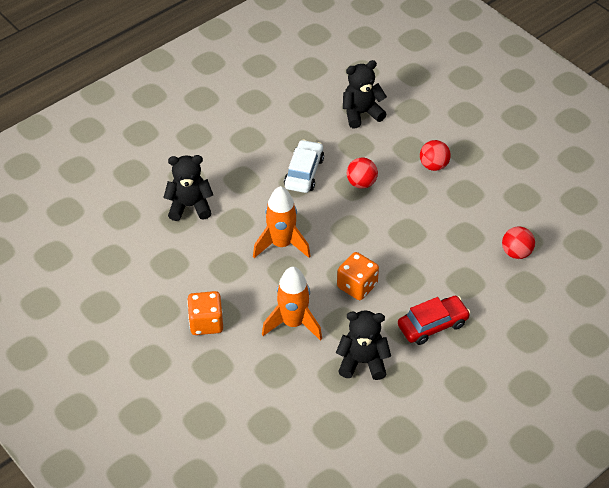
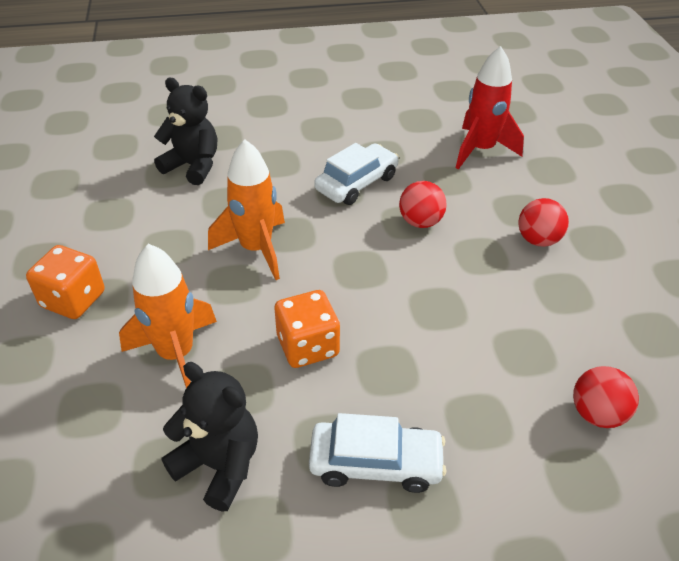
camera: 30 degrees right, 5 degrees down
black teddy bear [343,60,387,128] -> red rocket [456,46,524,169]
red car [398,296,470,345] -> white car [309,413,446,493]

